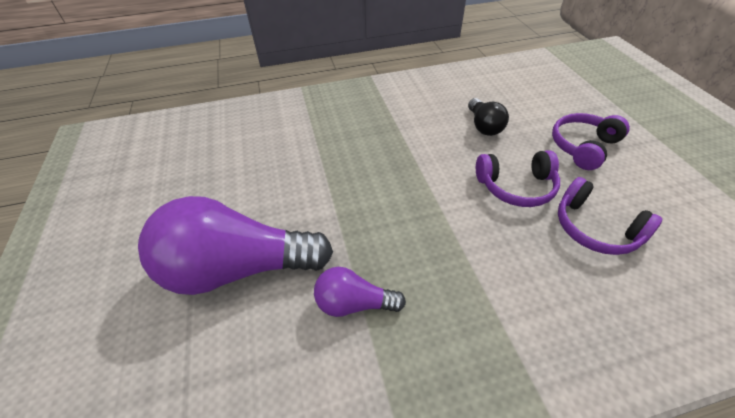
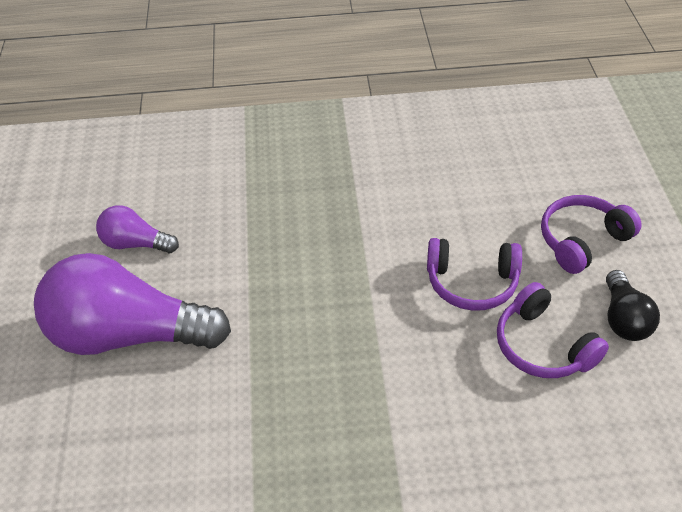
camera: 10 degrees right, 0 degrees up
purple light bulb [314,267,406,317] -> purple light bulb moved to [96,205,179,253]
black light bulb [468,98,509,136] -> black light bulb moved to [606,270,660,341]

